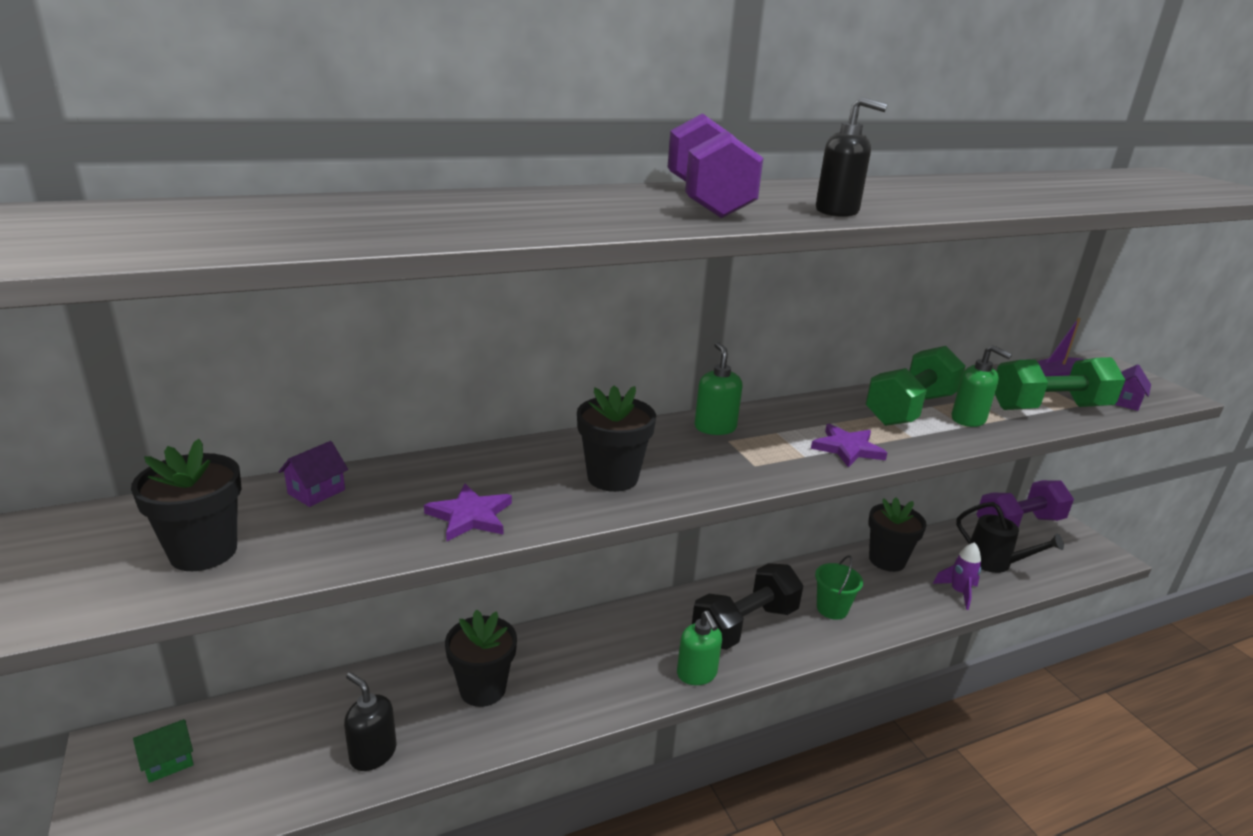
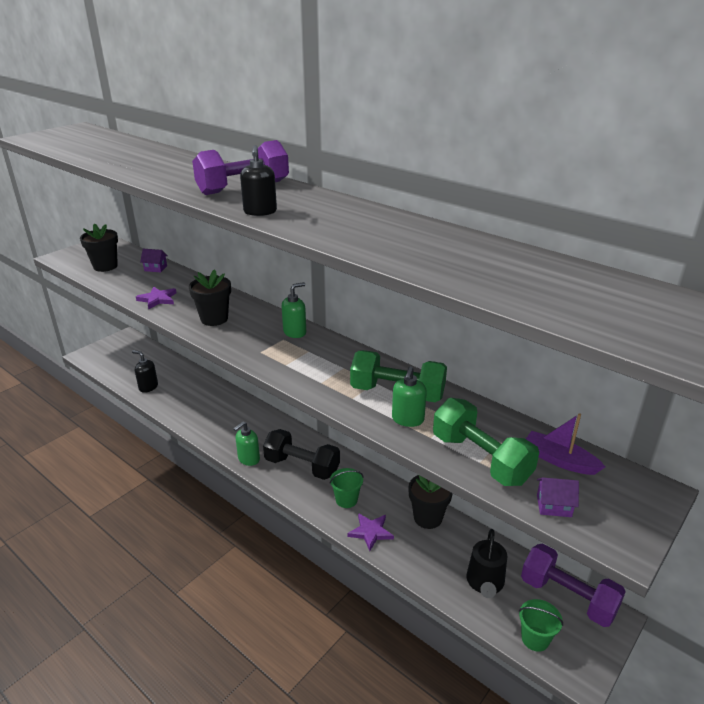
camera: 65 degrees right, 5 degrees up
green house [133,719,194,783] -> none
black soap dispenser [344,672,396,771] -> black soap dispenser turned 75 degrees counterclockwise [132,350,158,393]
black flower pot [445,609,517,707] -> none
purple star [811,424,887,467] -> purple star moved to [348,513,394,551]
purple rocket [933,542,981,610] -> none
none -> green bucket [519,599,563,652]

